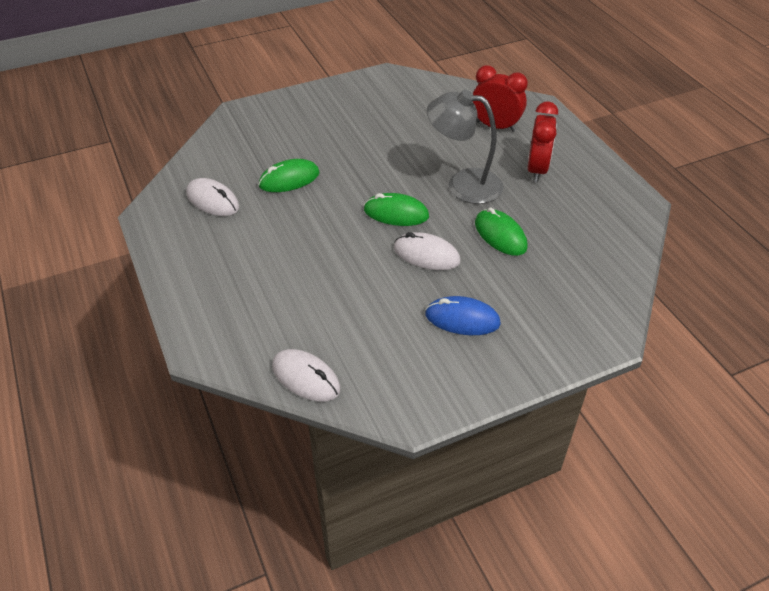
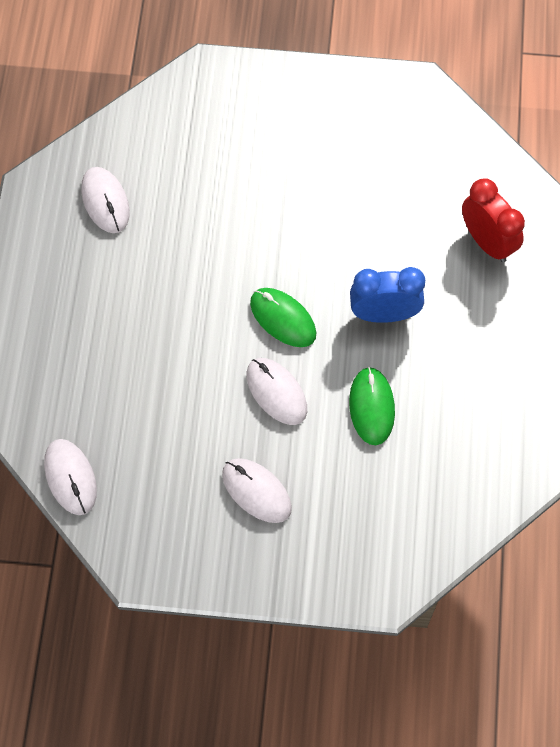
camera: 30 degrees right, 20 degrees up
green mouse [258,159,320,192] -> none
blue mouse [425,296,501,335] -> white mouse [222,458,292,523]
grey lamp [427,90,503,204] -> blue clock [350,267,425,323]
red clock [527,101,558,182] -> none

